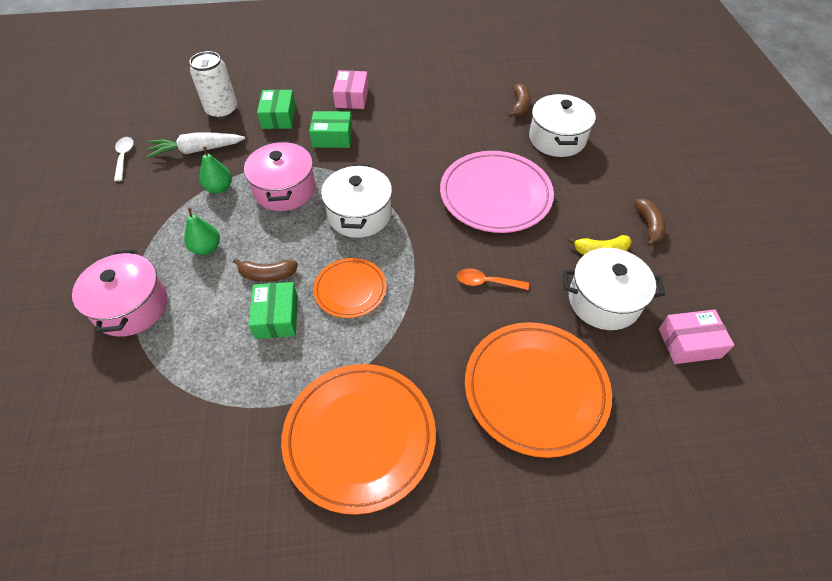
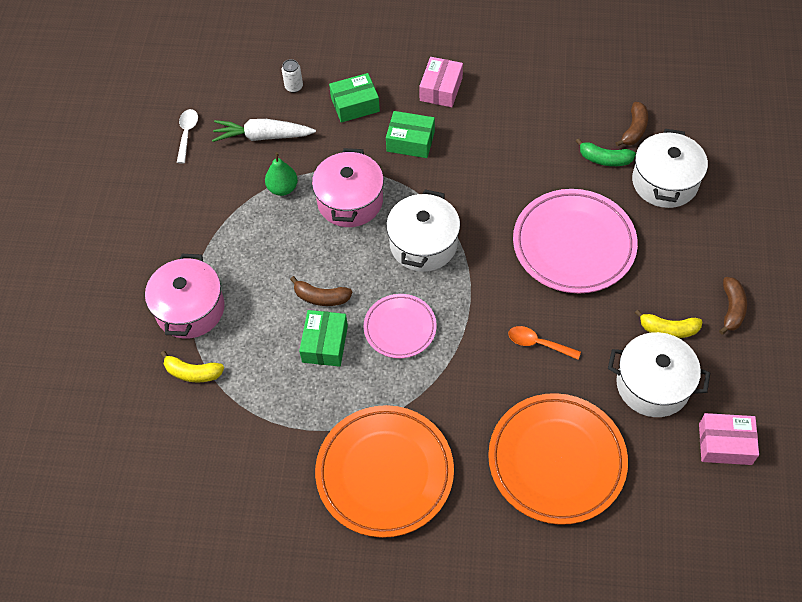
camera: 15 degrees right, 5 degrees up
green pear [184,207,220,255] -> none
white can [190,51,237,119] -> white can [282,59,303,93], size x0.50
green box [257,89,296,129] -> green box turned 60 degrees clockwise [329,73,380,123]
orange plate [313,258,387,318] -> pink plate [364,294,437,358]
none -> yellow banana [161,351,224,383]
none -> green banana [576,138,636,166]

